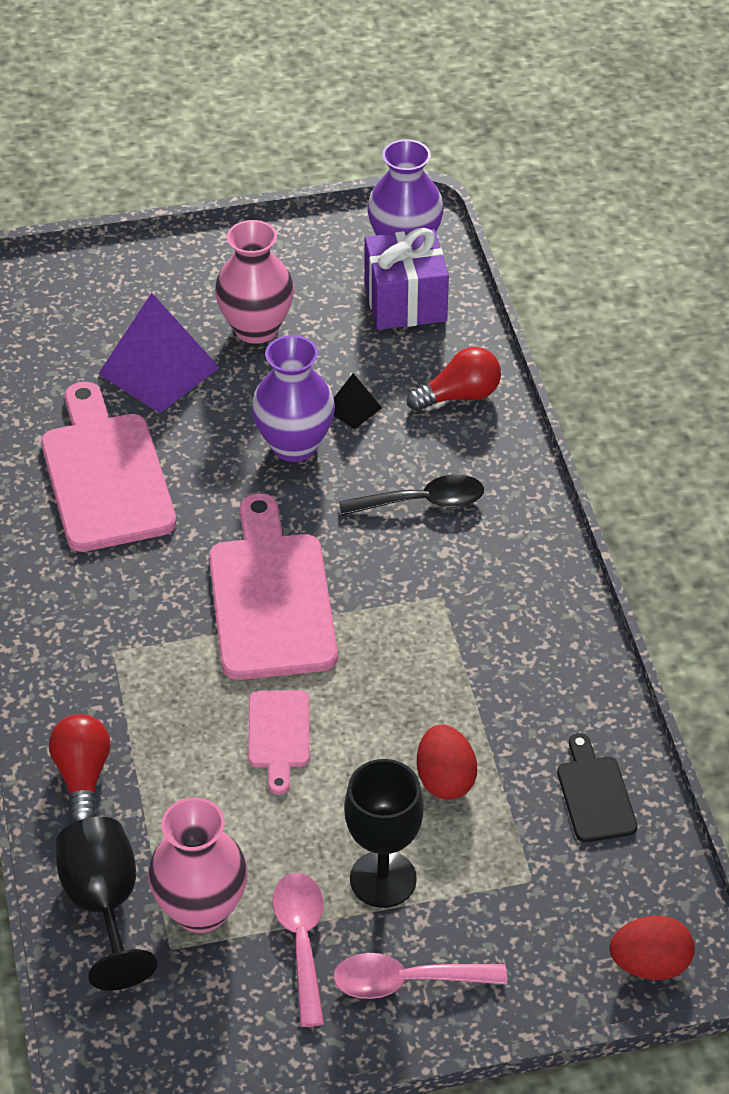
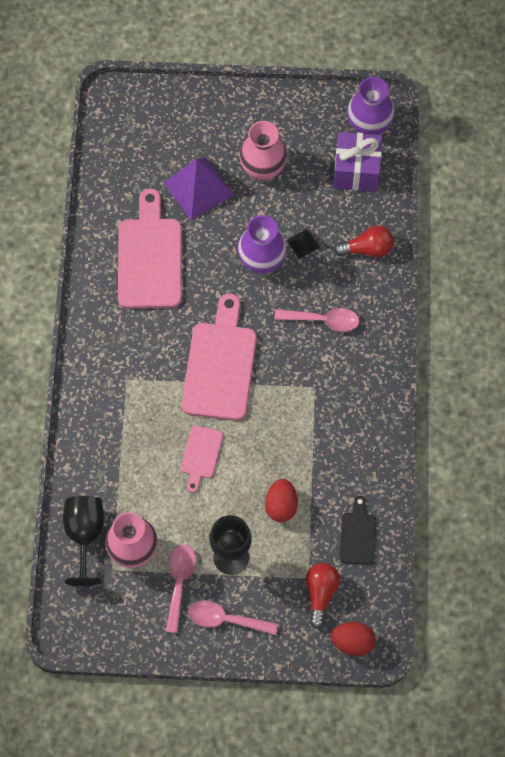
camera: 15 degrees right, 20 degrees up
red light bulb [49,714,111,822] -> red light bulb moved to [306,563,340,628]
black spoon [339,474,484,516] -> pink spoon [274,308,360,332]

